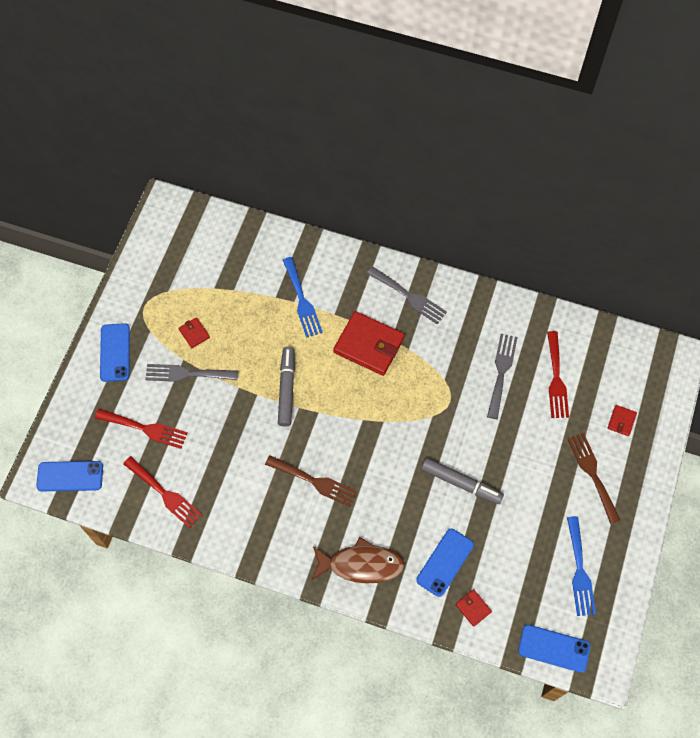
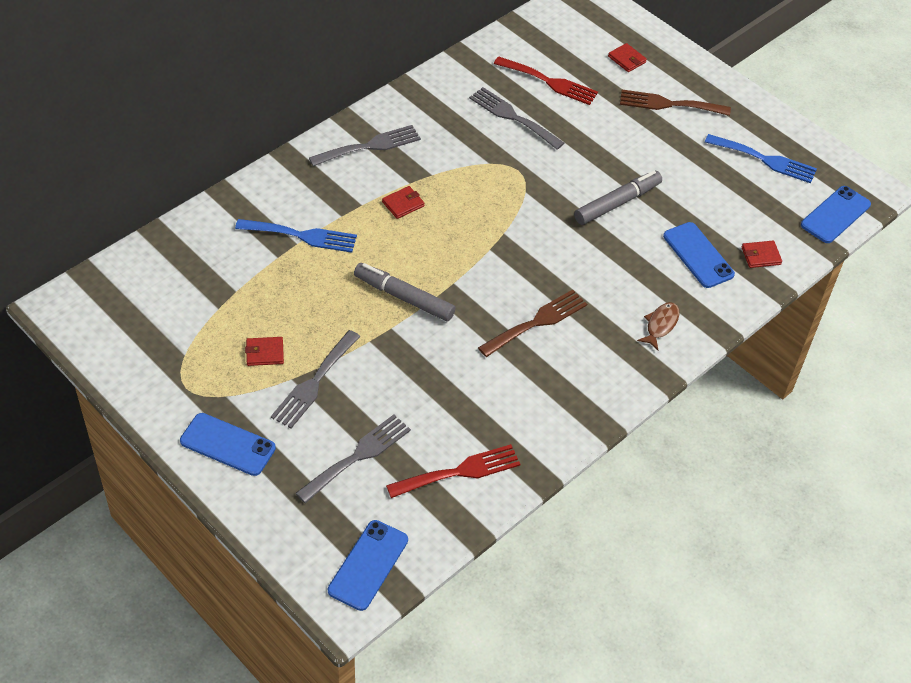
camera: 65 degrees left, 15 degrees down
red fork [95,409,188,449] -> grey fork [295,414,411,503]
brown fish [312,537,405,583] -> brown fish [637,302,679,350], size x0.54
red wallet [333,311,405,376] -> red wallet [382,186,424,219], size x0.45

